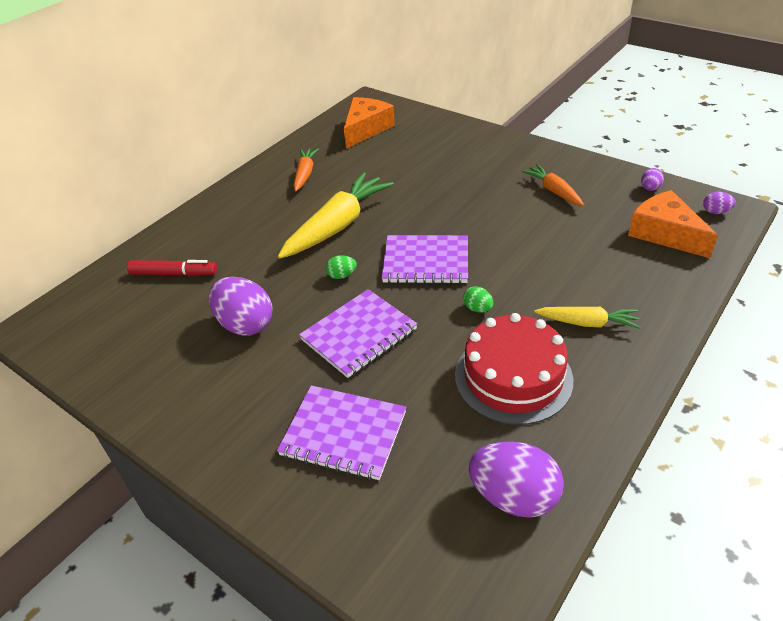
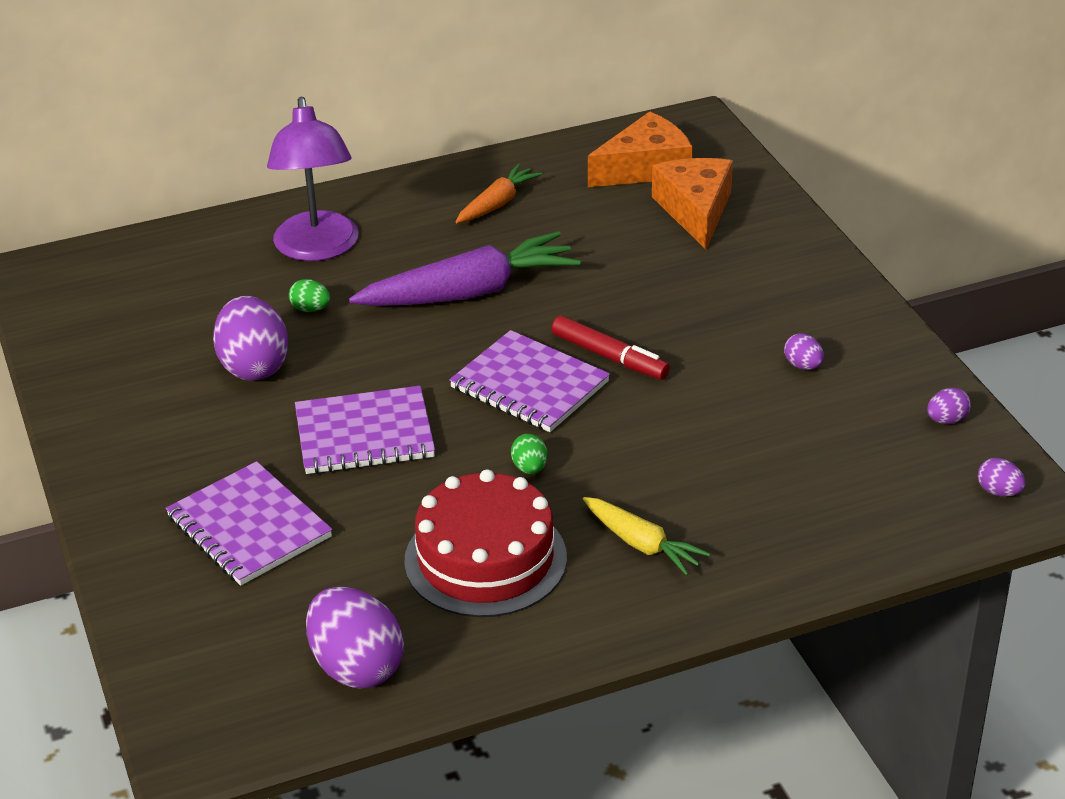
camera: 30 degrees right, 5 degrees down
red marker [127,260,217,276] -> red marker moved to [551,316,670,379]
yellow carrot [278,172,394,259] -> purple carrot [349,231,581,306]
green egg [326,255,357,279] -> green egg moved to [289,279,330,312]
orange carrot [522,164,584,206] -> purple egg [784,333,824,370]
orange cheese [628,190,718,258] -> orange cheese moved to [652,158,733,250]
none -> purple lamp [267,97,359,261]

